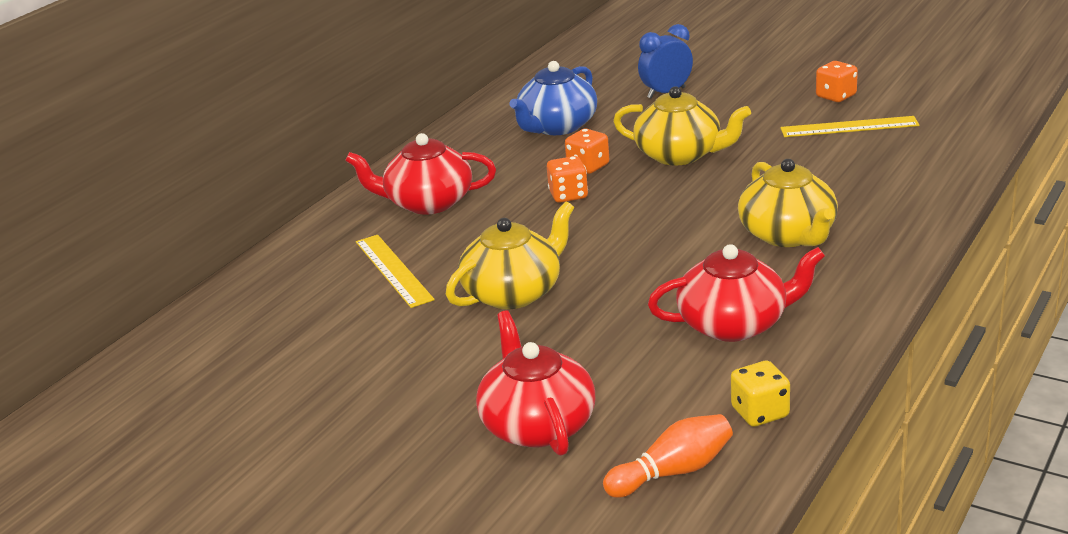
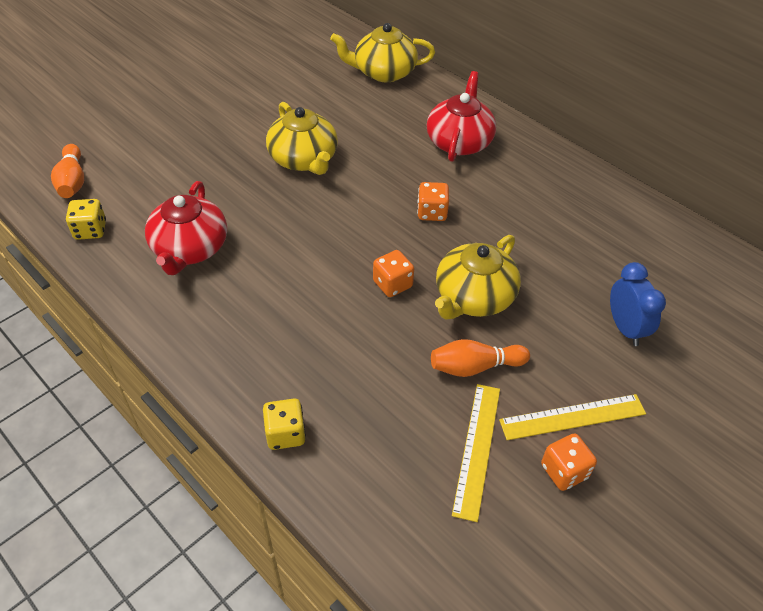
camera: 100 degrees right, 20 degrees up
yellow ruler [356,235,435,308] -> yellow ruler moved to [499,394,646,440]
red teapot [476,310,595,456] -> none
blue teapot [510,61,597,135] -> none
orange dice [565,129,609,174] -> orange dice moved to [373,250,414,297]
yellow teapot [738,159,838,247] -> yellow teapot moved to [330,23,435,82]
none -> yellow dice [263,399,306,450]
none -> orange bowling pin [431,339,530,377]

